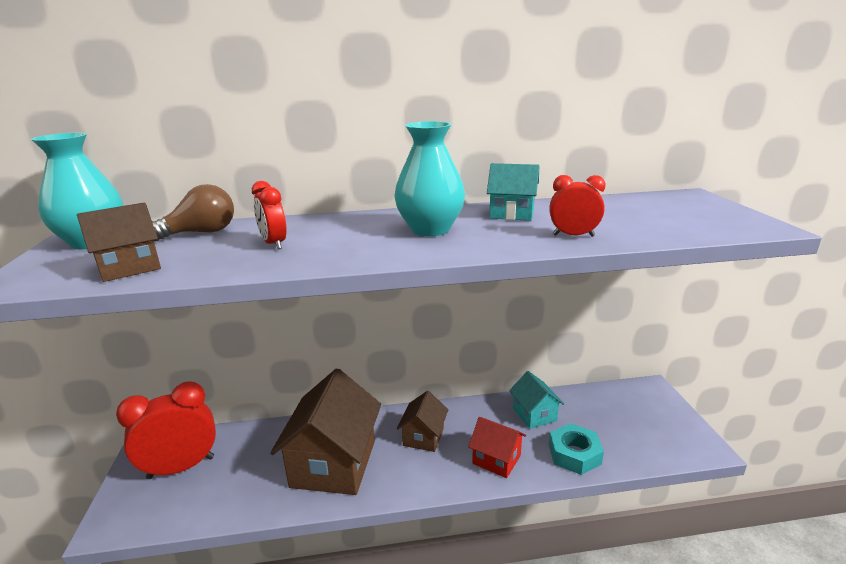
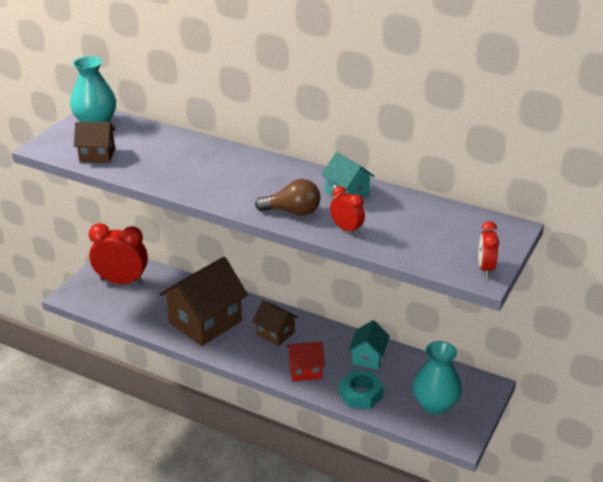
camera: 35 degrees right, 10 degrees up
brown light bulb [152,184,234,241] -> brown light bulb moved to [255,179,320,216]
red clock [252,181,287,250] -> red clock moved to [478,221,499,277]
turquoise vase [394,121,465,236] -> turquoise vase moved to [413,341,462,415]
brown house [397,391,448,452] -> brown house turned 75 degrees clockwise [252,301,298,346]
red house [468,417,526,478] -> red house turned 75 degrees counterclockwise [287,342,325,381]

